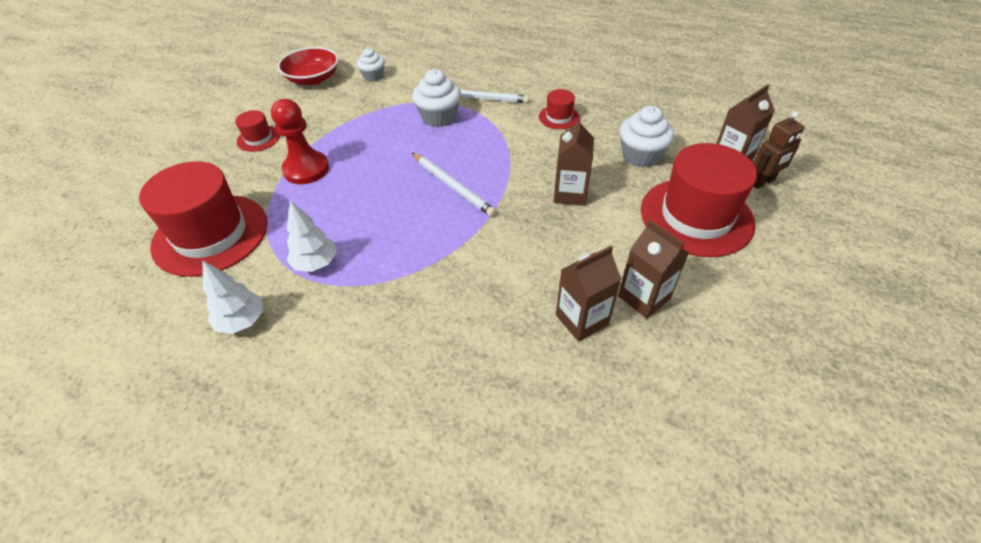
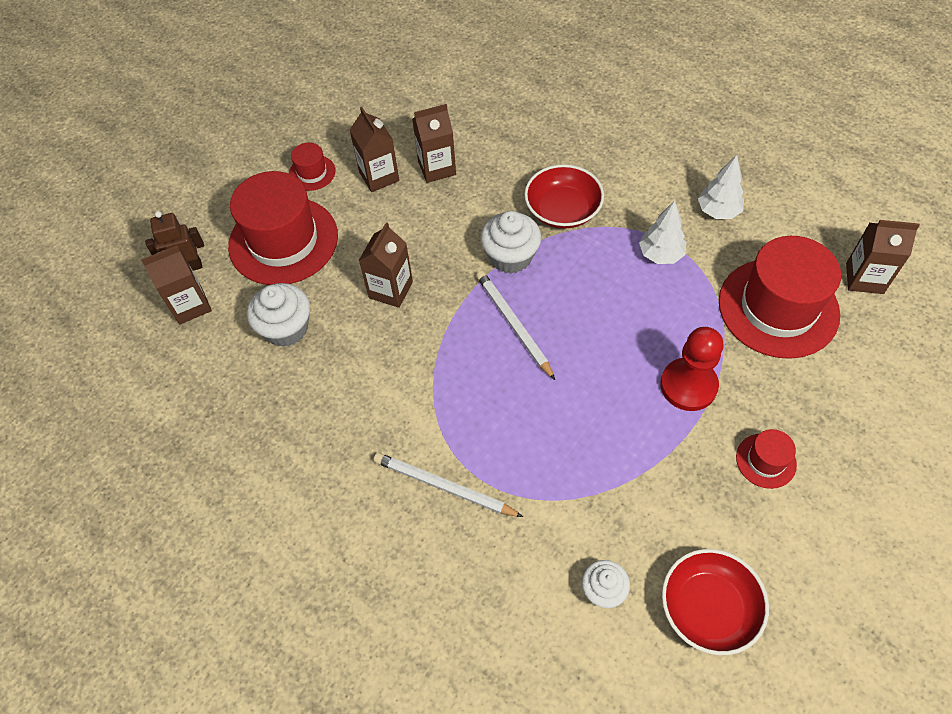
camera: 165 degrees left, 10 degrees up
white cupcake [412,69,461,127] -> white cupcake moved to [481,211,541,274]
red hat [539,89,580,129] -> red hat moved to [289,143,336,191]
none -> red bowl [524,164,604,229]
none -> brown carton [846,220,920,294]

